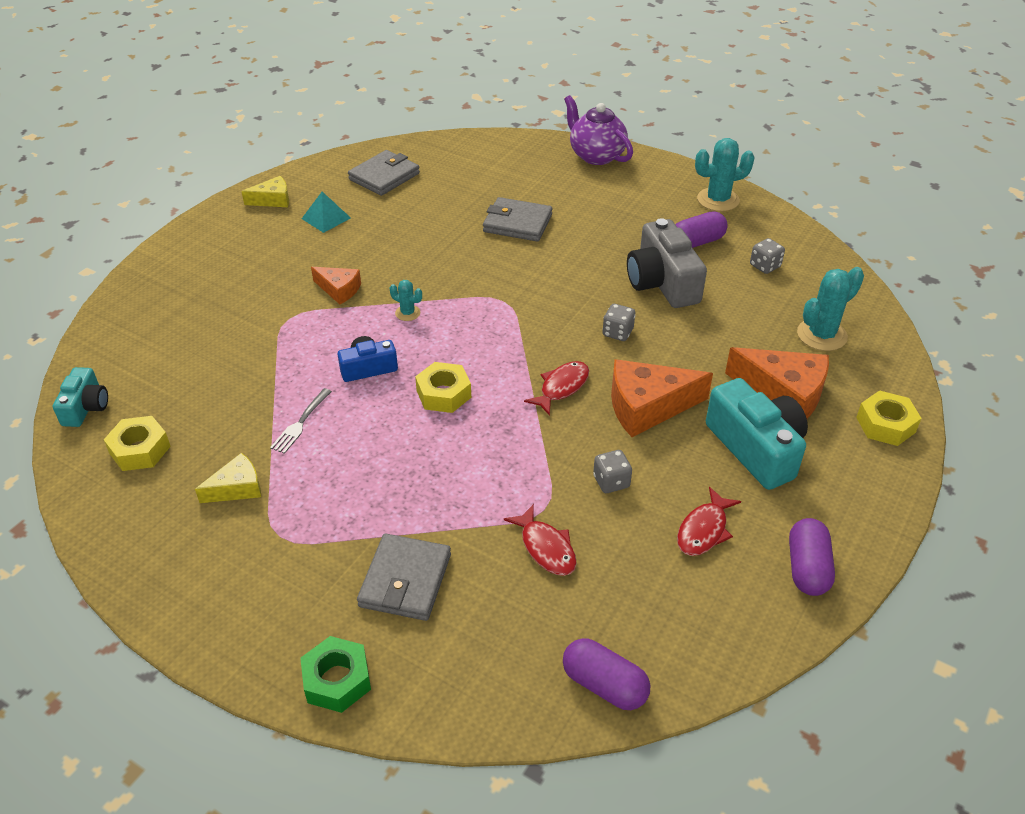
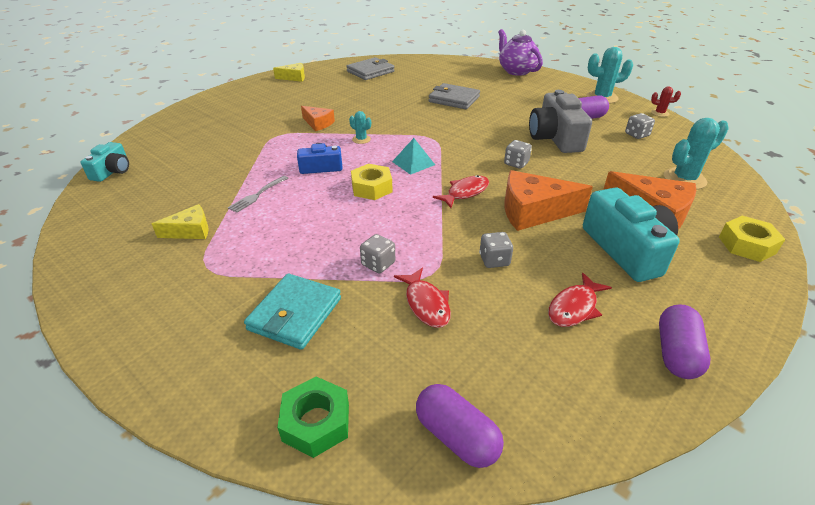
camera: 10 degrees right, 5 degrees down
yellow nut [104,416,171,471] -> none
green nut [300,636,371,713] -> green nut moved to [277,377,349,458]
turquoise pyramid [302,192,351,233] -> turquoise pyramid moved to [392,138,435,175]
grey wallet [357,534,451,621] -> turquoise wallet [244,273,341,350]
none -> grey dice [360,234,395,274]
none -> red cactus [651,86,681,117]

